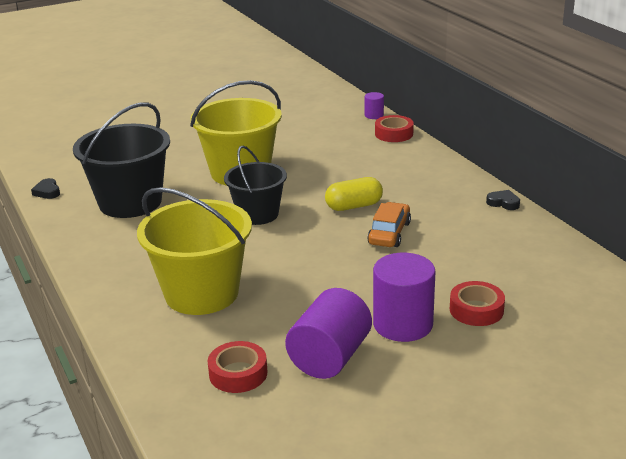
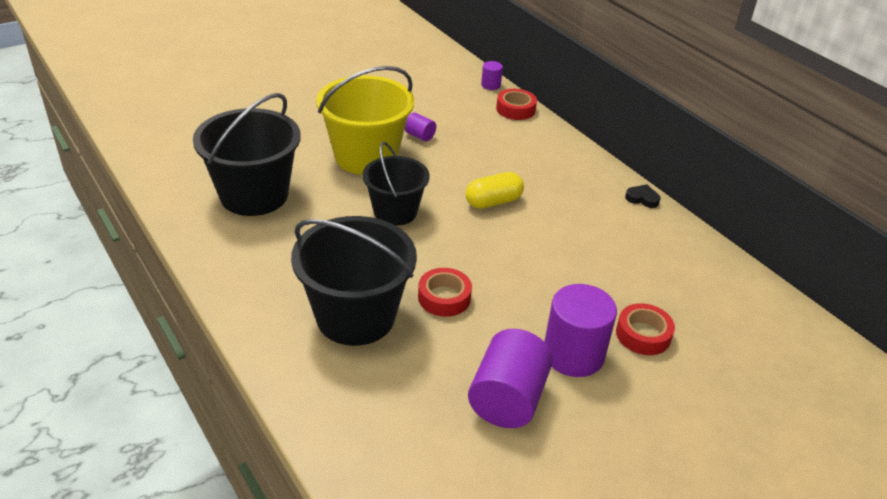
camera: 10 degrees left, 10 degrees up
black heart [31,178,60,199] -> none
yellow bucket [137,187,252,315] -> black bucket [291,216,417,346]
red tape [208,341,267,393] -> red tape moved to [418,268,472,317]
orange car [367,202,411,247] -> none
none -> purple cylinder [405,112,436,141]

